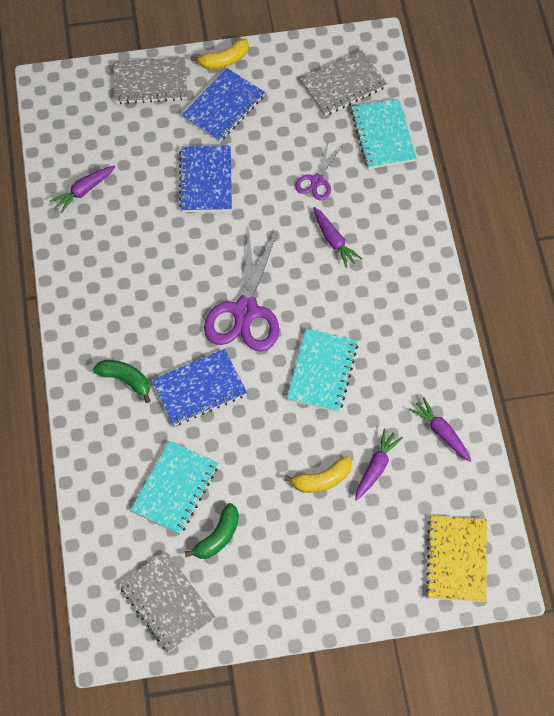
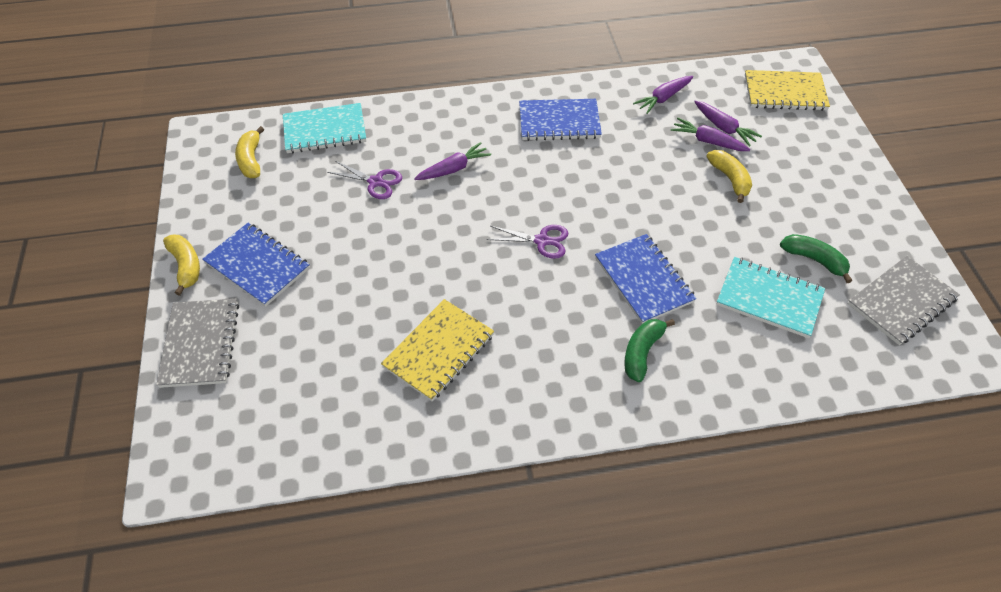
camera: 90 degrees left, 10 degrees down
purple carrot [50,165,115,214] -> purple carrot moved to [694,101,762,147]
blue notebook [179,145,232,212] -> blue notebook moved to [519,99,602,141]
purple scissors [204,229,279,352] -> purple scissors [487,225,568,259], size x0.51
turquoise notebook [287,329,358,412] -> none
grey notebook [300,50,387,116] -> yellow banana [235,126,264,178]
none -> yellow notebook [381,299,494,401]

